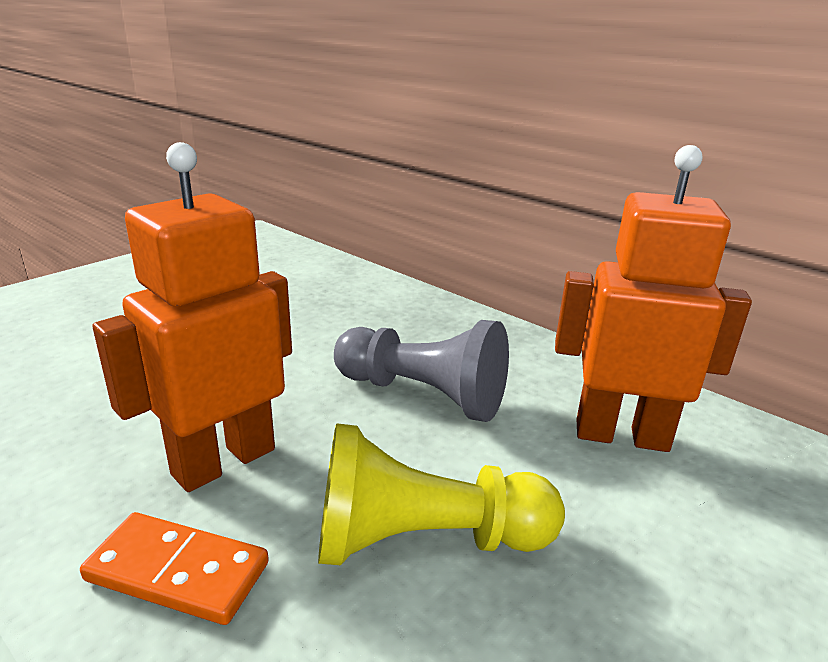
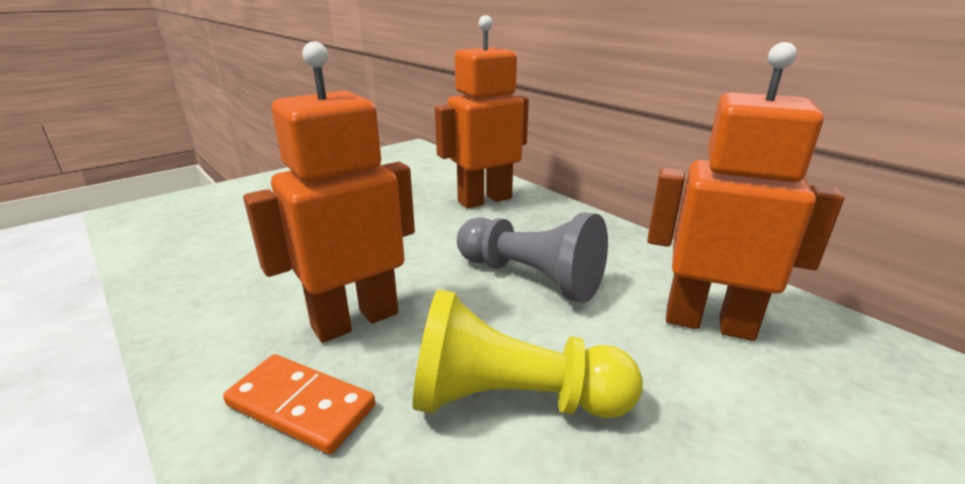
camera: 10 degrees right, 0 degrees up
none -> orange robot [435,15,529,208]

